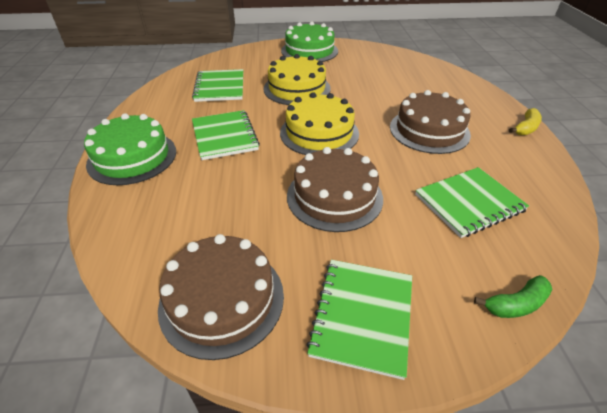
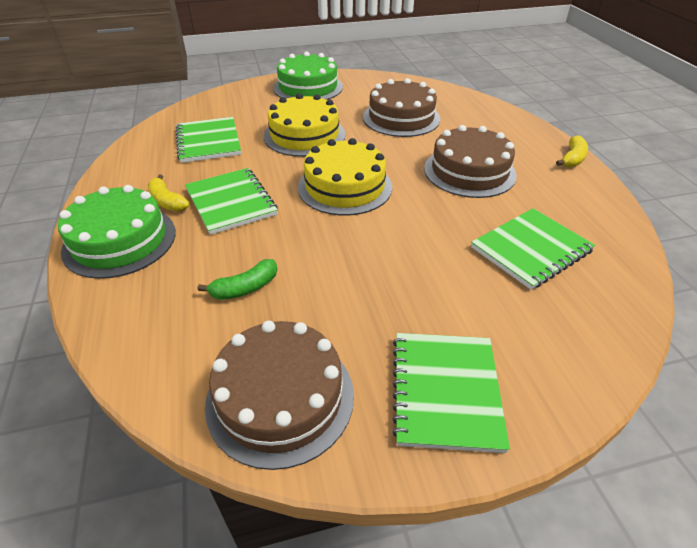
camera: 10 degrees left, 0 degrees up
brown cake [287,147,383,232] -> brown cake moved to [363,78,440,137]
green banana [474,275,552,318] -> green banana moved to [198,259,277,300]
none -> yellow banana [148,174,190,212]

